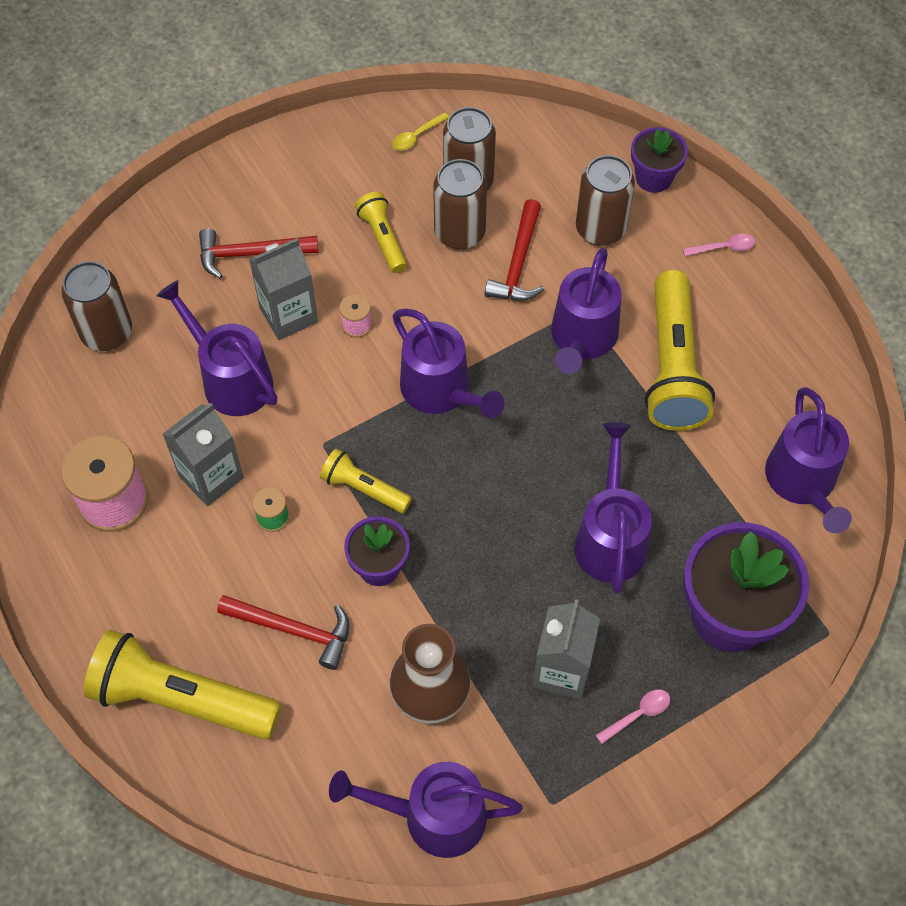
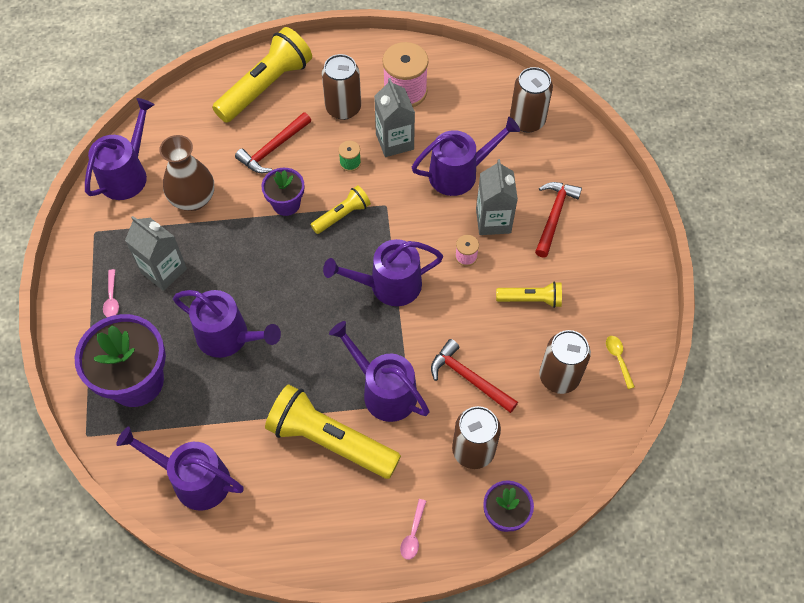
camera: 115 degrees right, 0 degrees up
brown can [433,159,487,249] -> brown can moved to [322,54,361,120]

